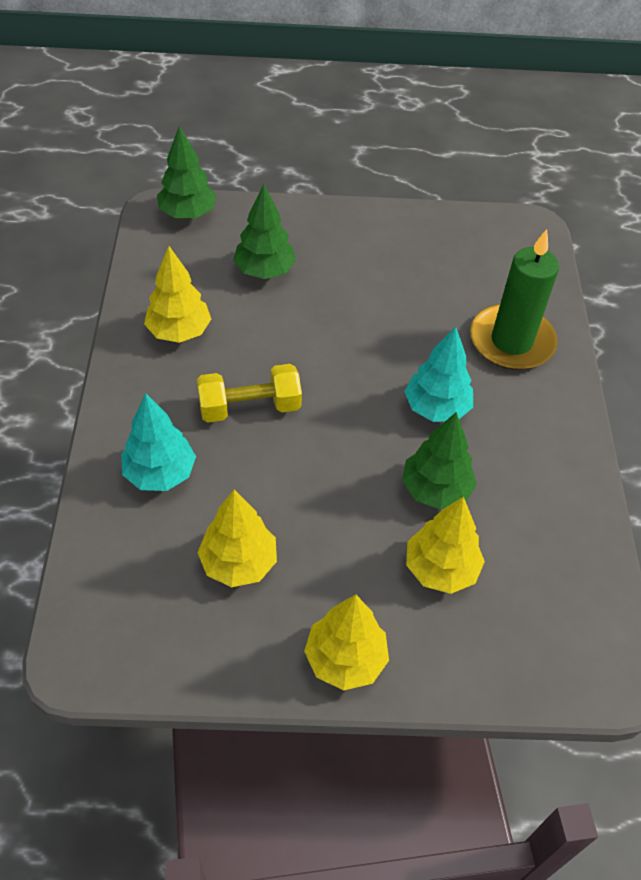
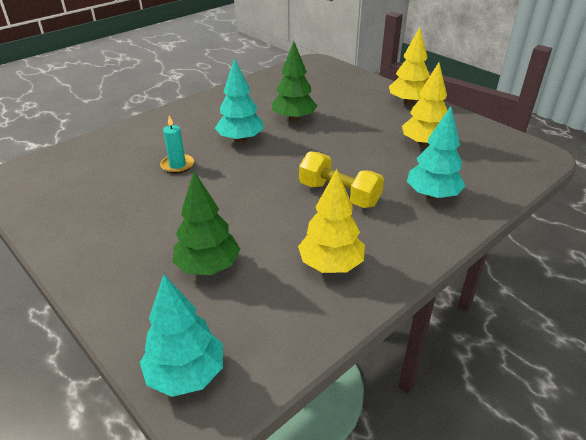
camera: 130 degrees left, 15 degrees down
green tree [157,125,217,219] -> turquoise tree [140,274,223,397]
yellow tree [406,496,485,594] -> none
green candle [470,229,559,370] -> none
none -> turquoise candle [160,115,194,174]

